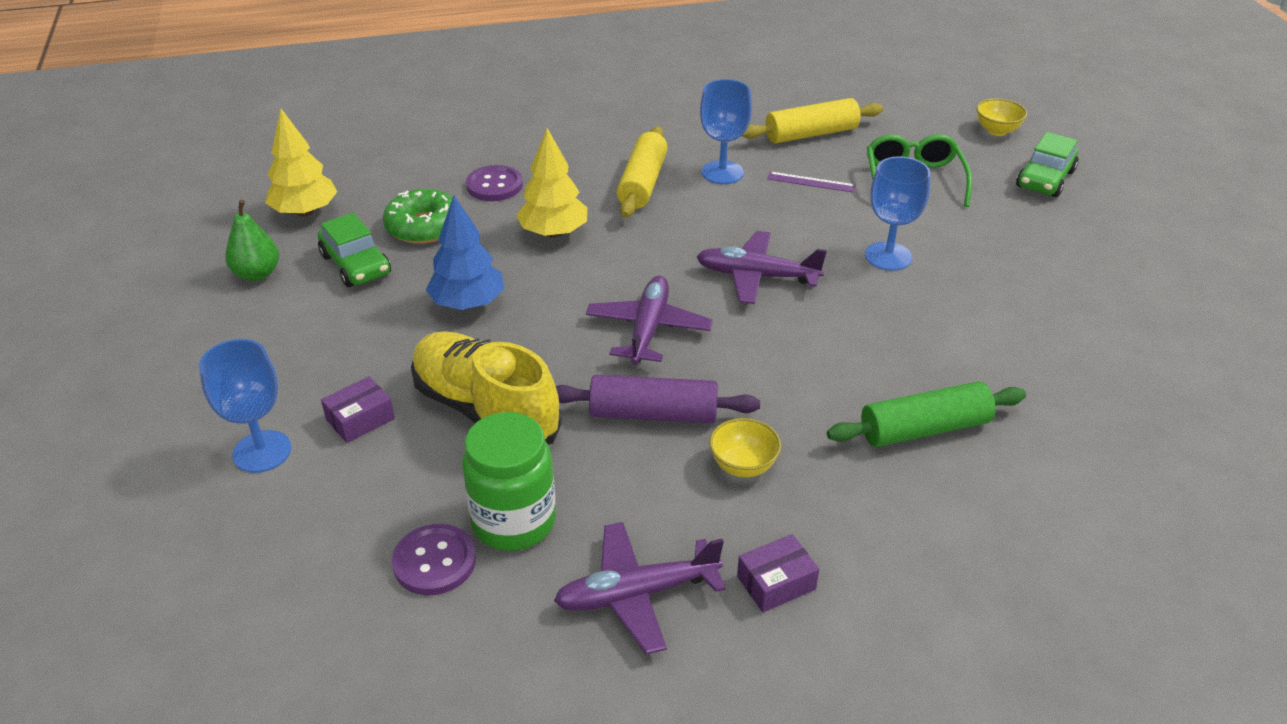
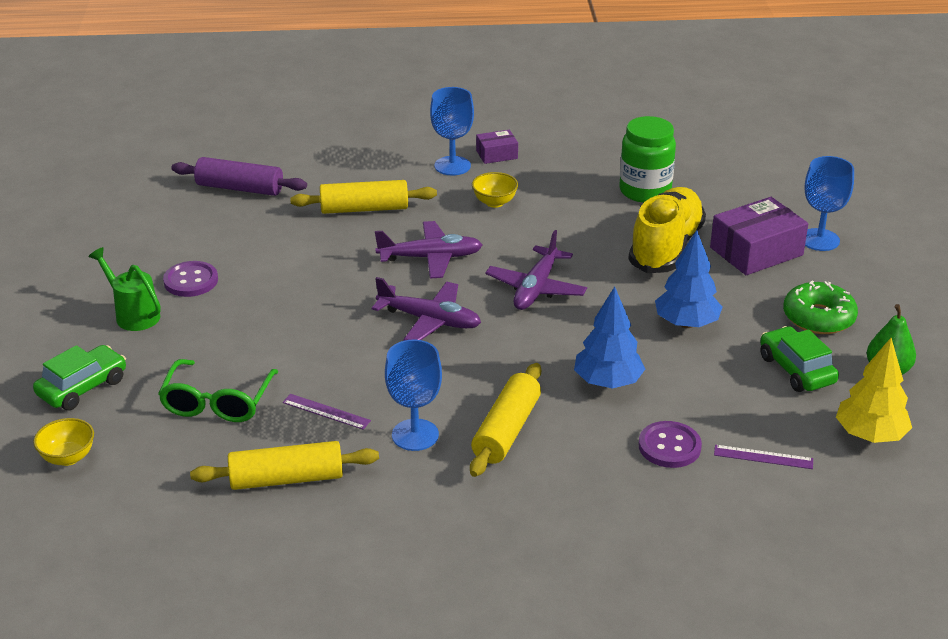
camera: 170 degrees left, 5 degrees down
purple box [321,376,395,443] -> purple box [710,197,808,275], size x1.87
green donut [383,189,453,244] -> green donut moved to [783,281,858,334]
purple button [392,524,476,595] -> purple button moved to [163,261,218,297]
yellow shoe [411,331,562,445] -> yellow shoe turned 120 degrees counterclockwise [629,187,706,273]
yellow tree [516,128,587,238] -> blue tree [574,286,645,389]
purple plane [554,522,726,654] -> purple plane moved to [375,221,482,278]
purple rolling pin [556,375,760,423] -> purple rolling pin moved to [171,157,307,196]
green rolling pin [827,381,1026,447] -> yellow rolling pin [290,180,437,214]
blue goblet [865,157,930,271] -> blue goblet moved to [430,87,474,175]
none -> green watering can [88,247,161,331]
none -> purple ruler [714,445,813,469]

